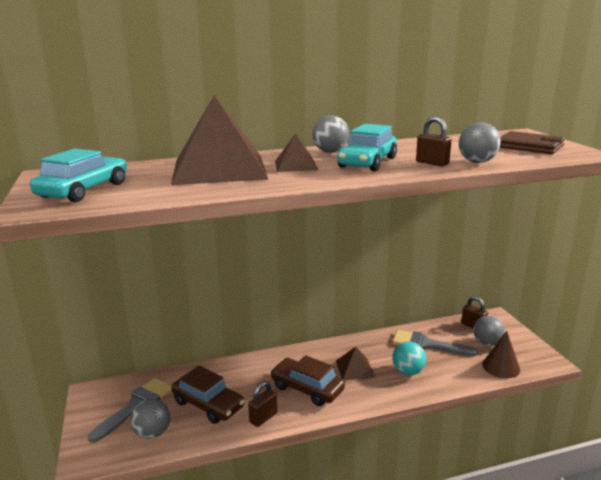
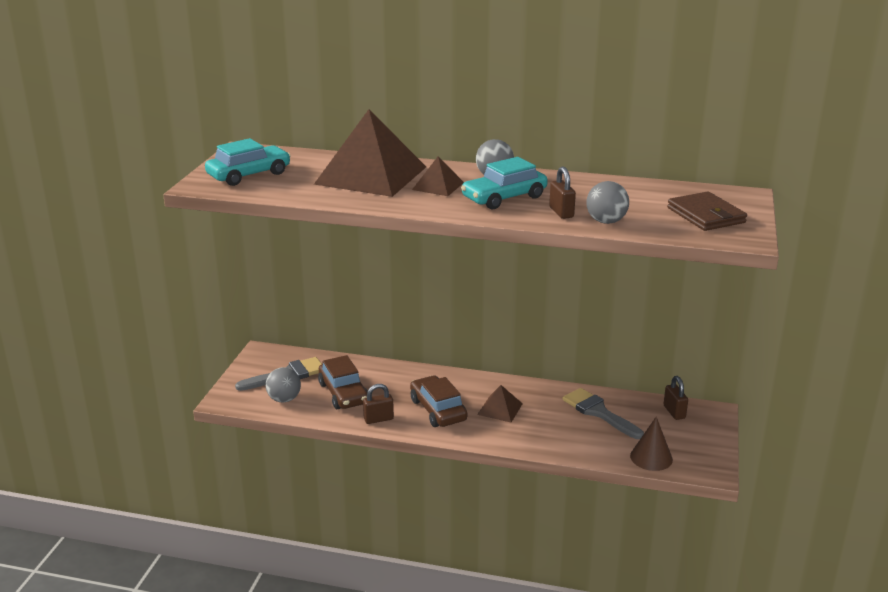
camera: 30 degrees right, 5 degrees up
turquoise ball [393,342,426,375] -> none
grey ball [473,315,505,346] -> none

